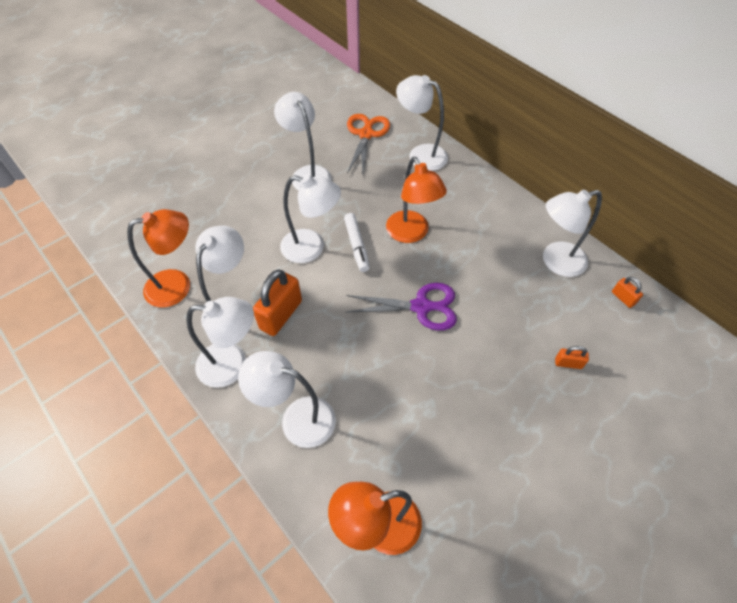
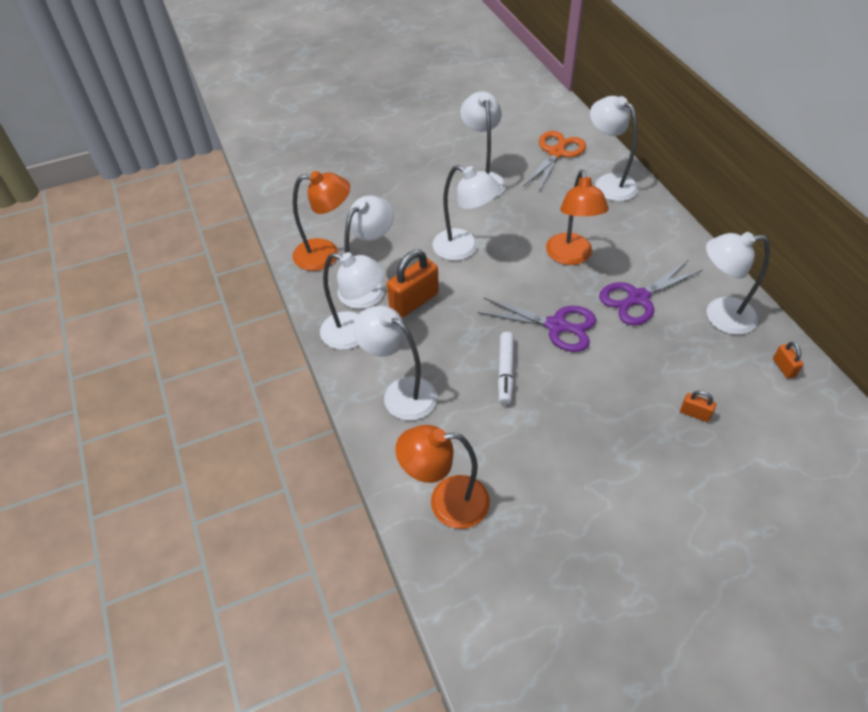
camera: 20 degrees right, 5 degrees down
white marker [344,213,370,272] -> white marker moved to [498,332,514,405]
none -> purple scissors [599,260,703,325]

